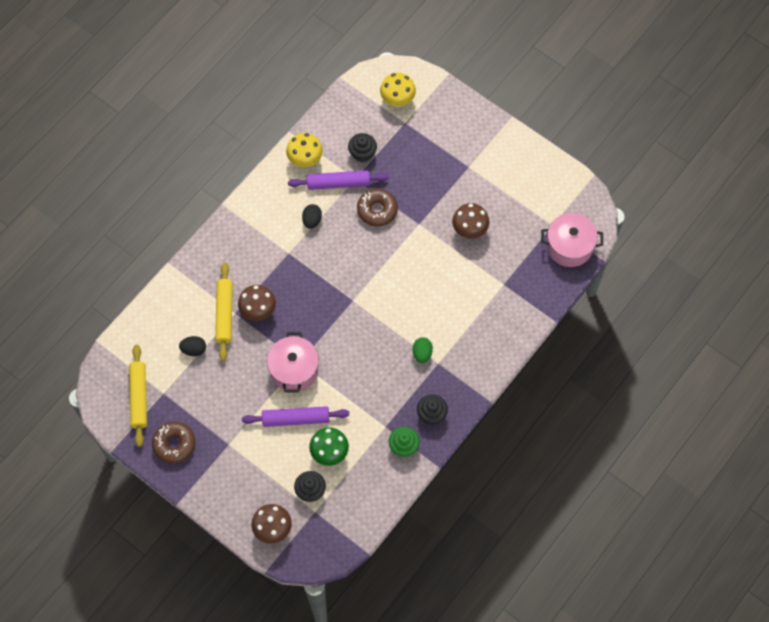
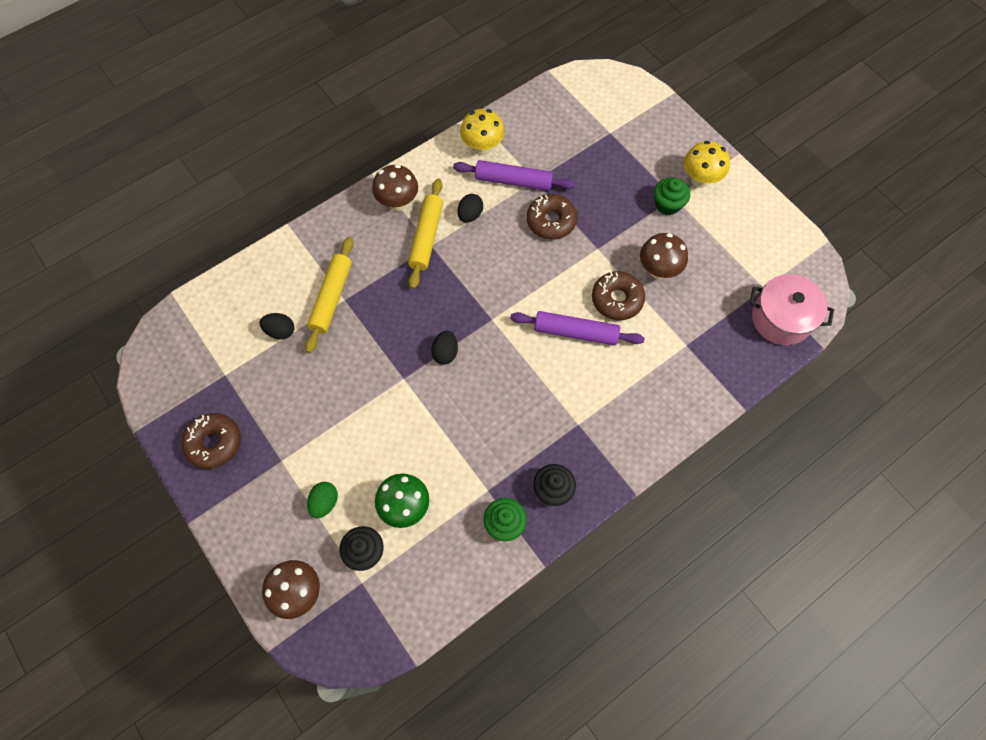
camera: 15 degrees right, 0 degrees up
yellow rolling pin [129,345,147,447] -> yellow rolling pin moved to [408,178,443,289]
brown mushroom [238,285,276,321] -> brown mushroom moved to [372,164,418,211]
purple rolling pin [242,406,349,427] -> purple rolling pin moved to [510,311,645,346]
pink pot [267,332,319,393] -> none
black cupcake [348,133,377,163] -> none
yellow mushroom [380,73,416,107] -> yellow mushroom moved to [684,141,730,188]
green egg [413,337,433,363] -> green egg moved to [307,482,338,519]
none -> black egg [431,330,458,365]
none -> brown donut [592,271,645,320]
none -> green cupcake [654,177,690,215]

